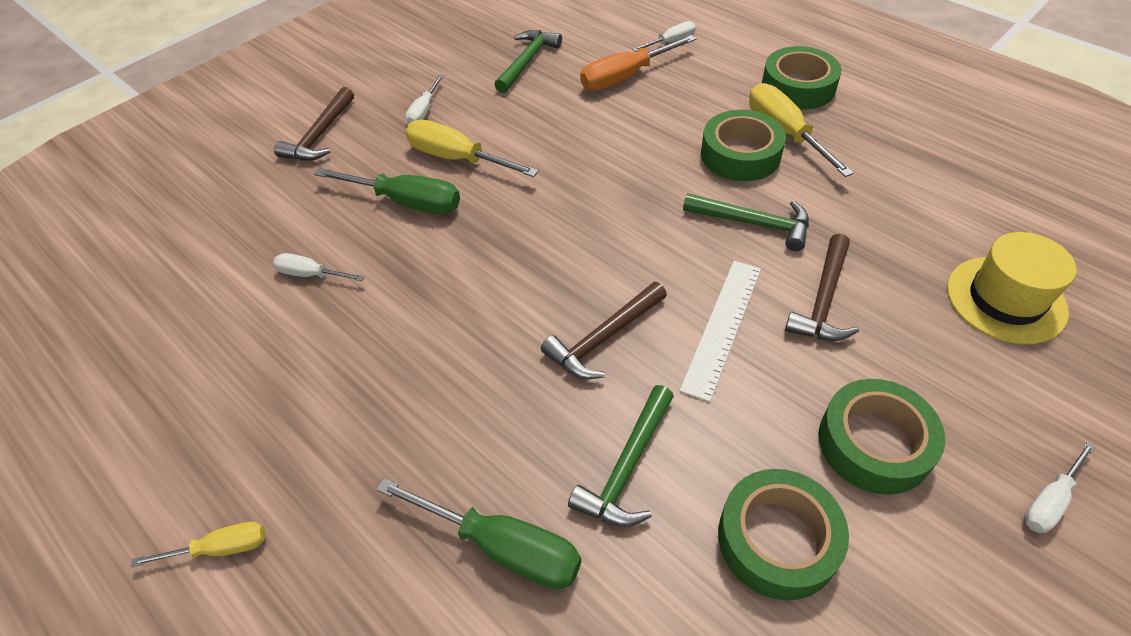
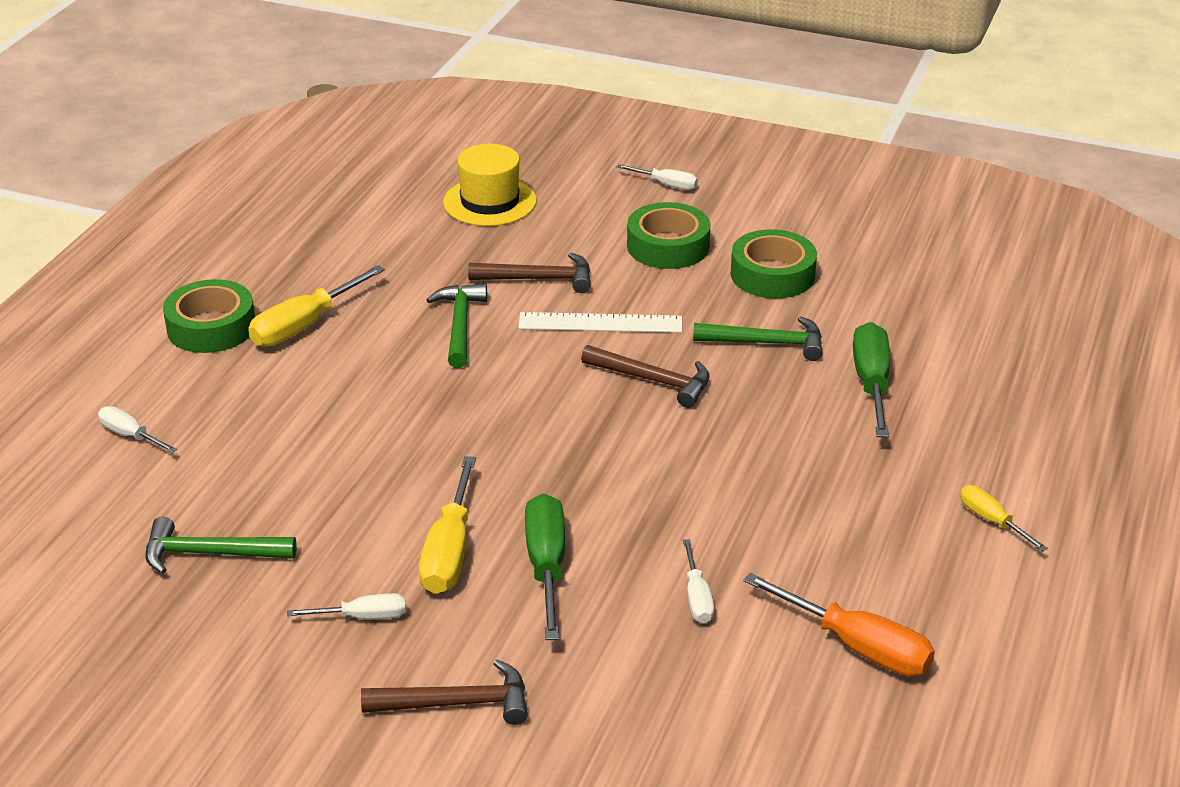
camera: 115 degrees left, 15 degrees down
orange screwdriver [580,35,697,91] -> orange screwdriver moved to [744,573,935,676]
green tape [701,110,786,181] -> none

